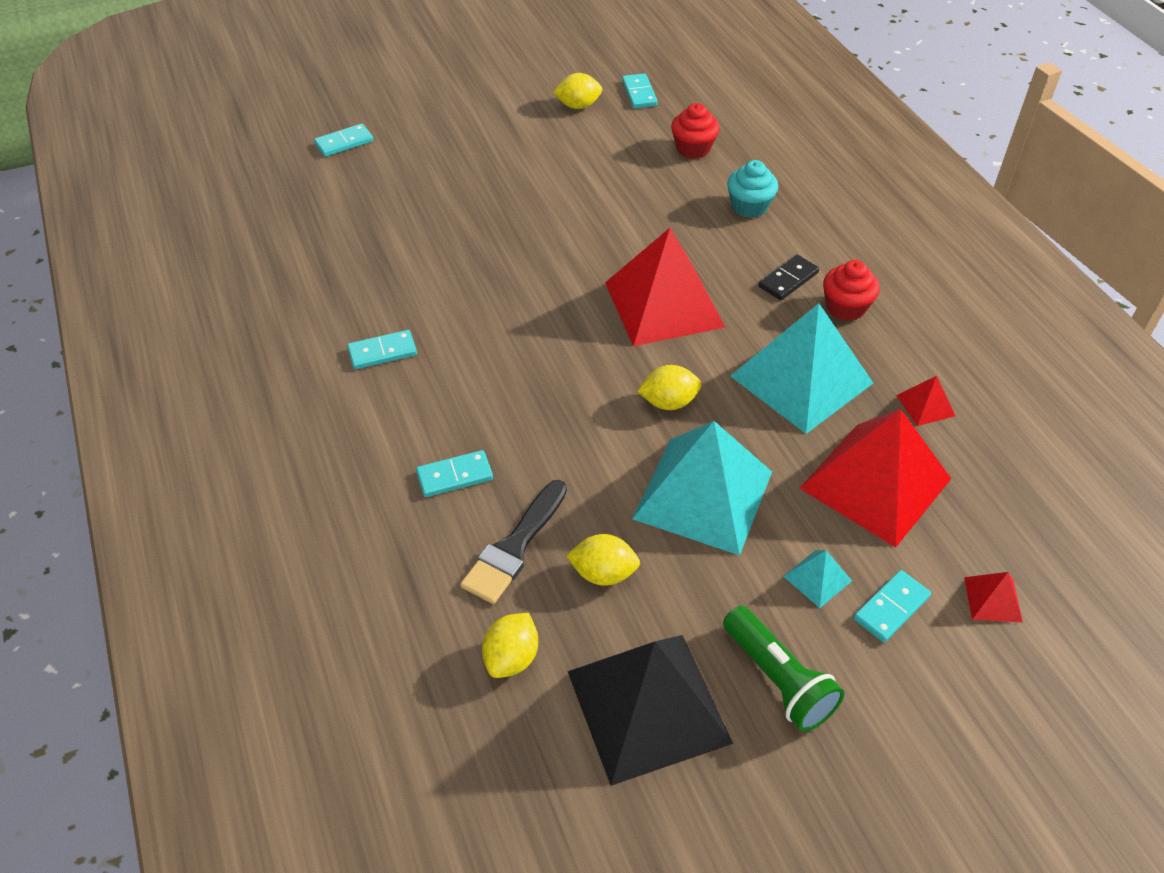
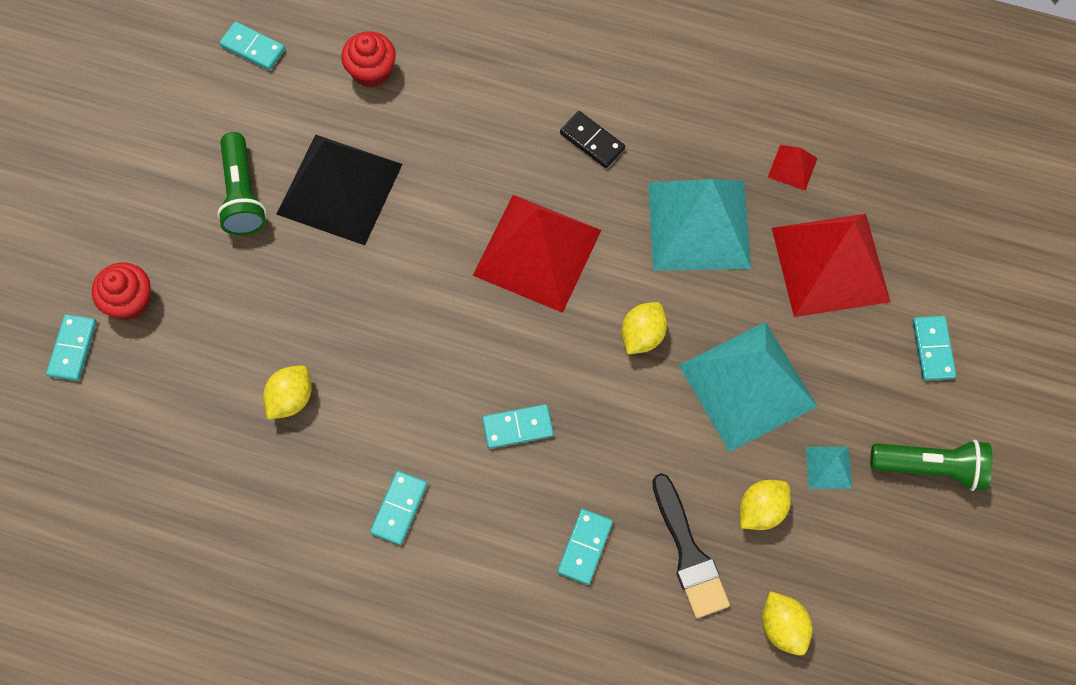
camera: 50 degrees left, 20 degrees up
yellow lemon [553,73,602,109] -> yellow lemon moved to [263,365,312,419]
black pyramid [567,635,733,786] -> black pyramid moved to [276,135,403,245]
turquoise cupcake [727,160,778,218] -> none
black domino [758,254,819,300] -> black domino turned 45 degrees counterclockwise [560,111,625,168]
turquoise pyramid [783,550,852,608] -> turquoise pyramid moved to [806,447,852,489]
red cupcake [823,260,880,321] -> red cupcake moved to [92,262,151,320]
red pyramid [964,572,1023,623] -> none
none -> green flashlight [217,132,266,236]
none -> turquoise domino [482,404,554,449]

